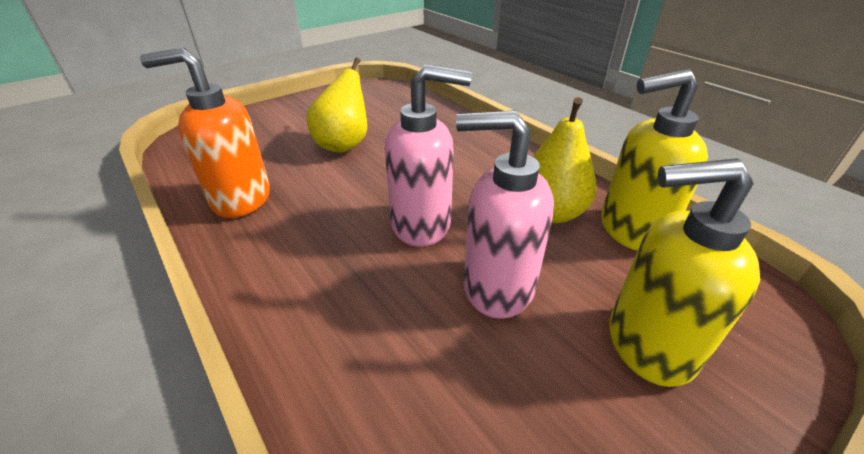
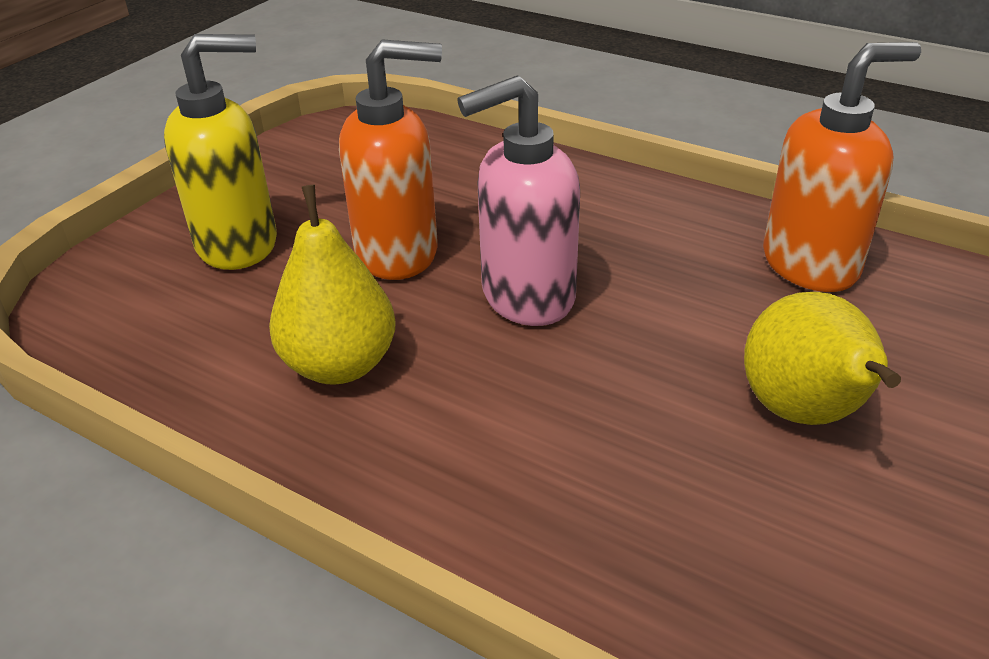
camera: 160 degrees right, 0 degrees up
pink soap dispenser [456,110,554,319] -> orange soap dispenser [339,39,442,280]
yellow soap dispenser [601,69,708,251] -> none

